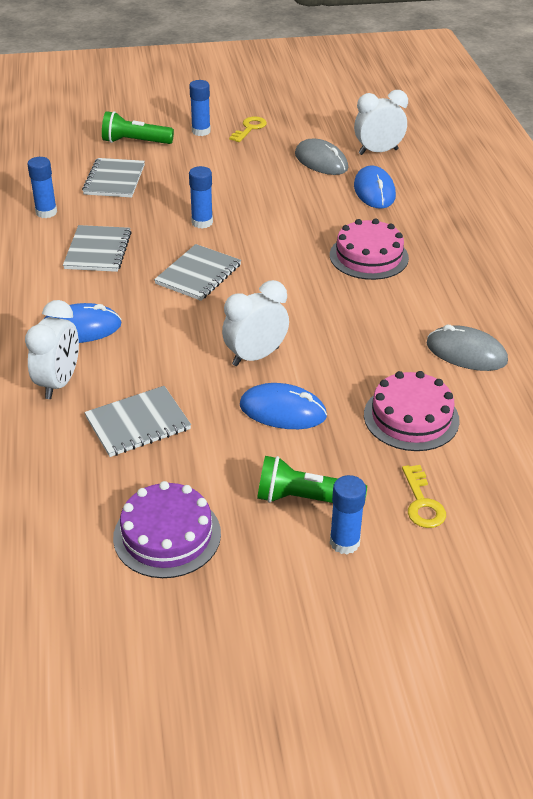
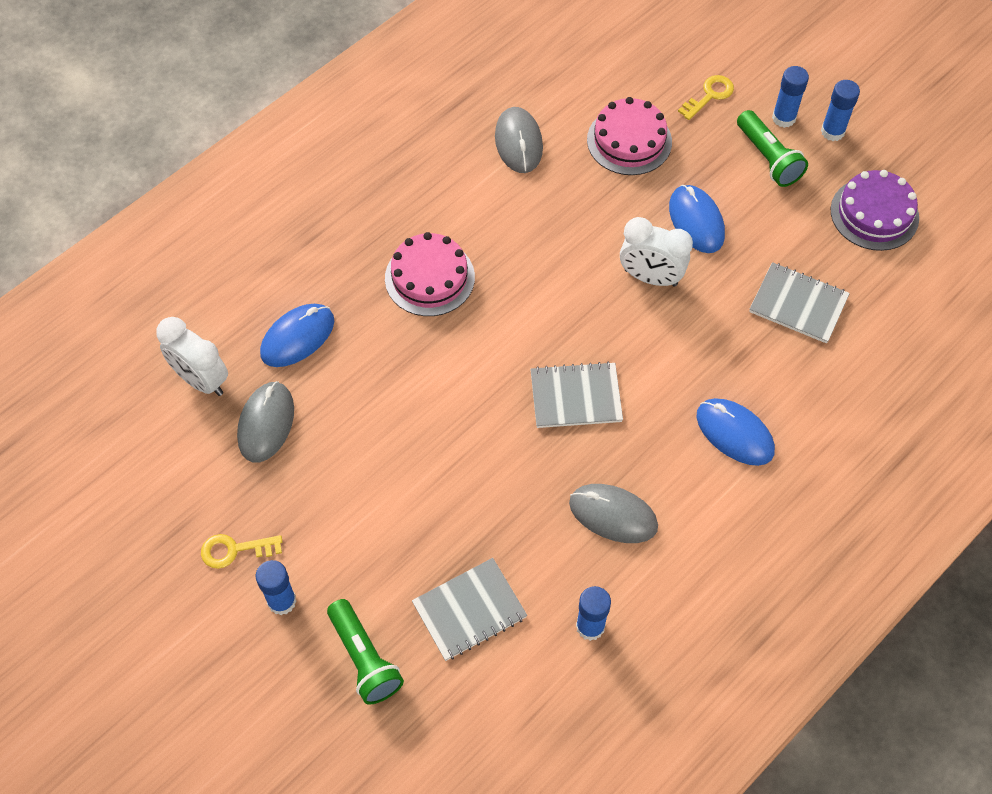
camera: 125 degrees left, 20 degrees up
white clock [25,300,79,399] -> none
grey notebook [63,225,132,272] -> grey mouse [569,484,658,543]
blue glue stick [189,166,213,229] -> blue glue stick moved to [821,80,860,141]

